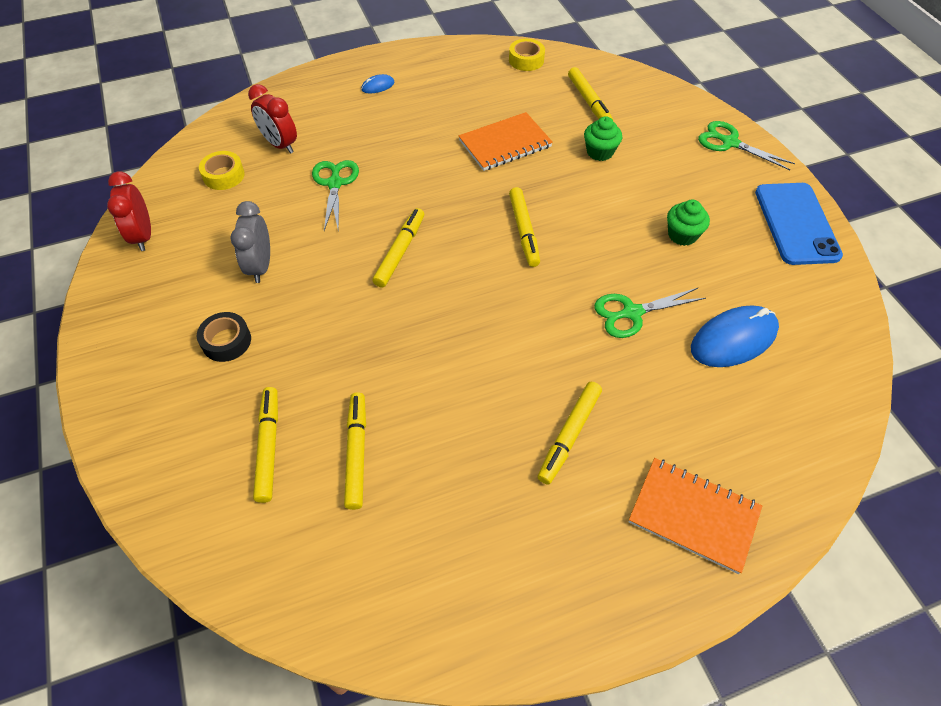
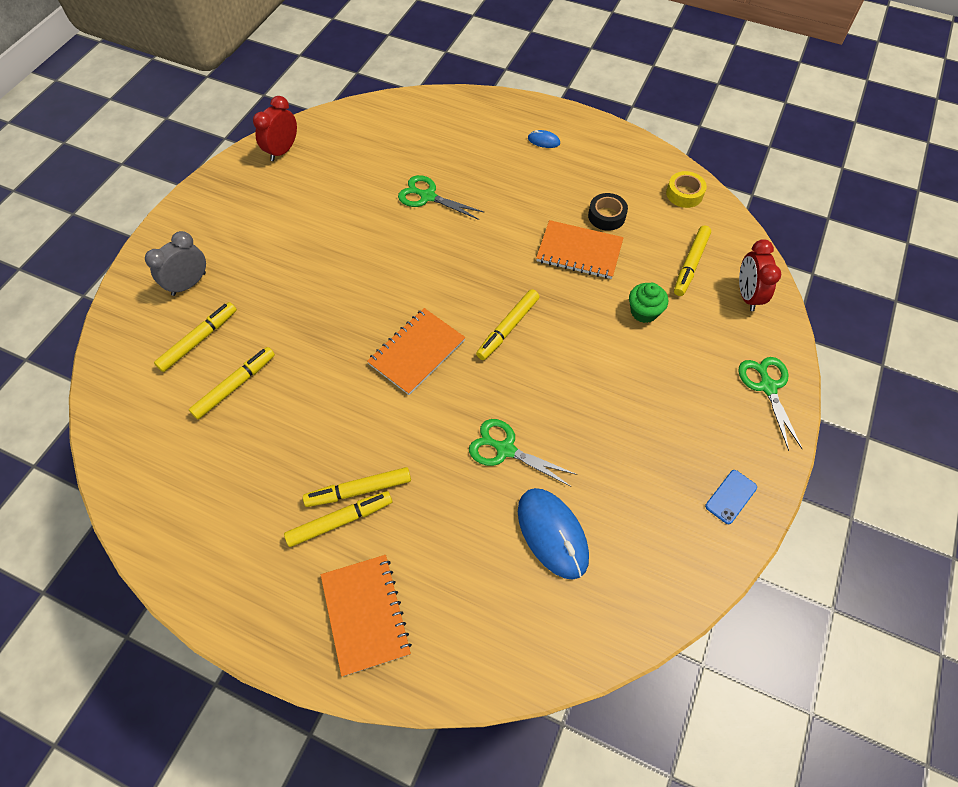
camera: 45 degrees right, 5 degrees up
black tape [197,312,251,362] -> black tape moved to [588,193,628,231]
yellow tape [199,151,245,190] -> none
grey clock [230,201,270,283] -> grey clock moved to [145,231,206,296]
red clock [248,84,297,154] -> red clock moved to [739,239,781,311]
green scissors [312,160,359,231] -> green scissors turned 105 degrees counterclockwise [398,175,485,220]
yellow marker [372,208,424,288] -> yellow marker moved to [284,491,392,547]
green cupcake [667,200,710,246] -> none
blue mouse [691,305,779,367] -> blue mouse turned 45 degrees clockwise [518,488,589,580]
blue phone [755,183,843,265] -> blue phone [705,470,757,524], size x0.47
none -> orange notebook [367,308,466,395]

